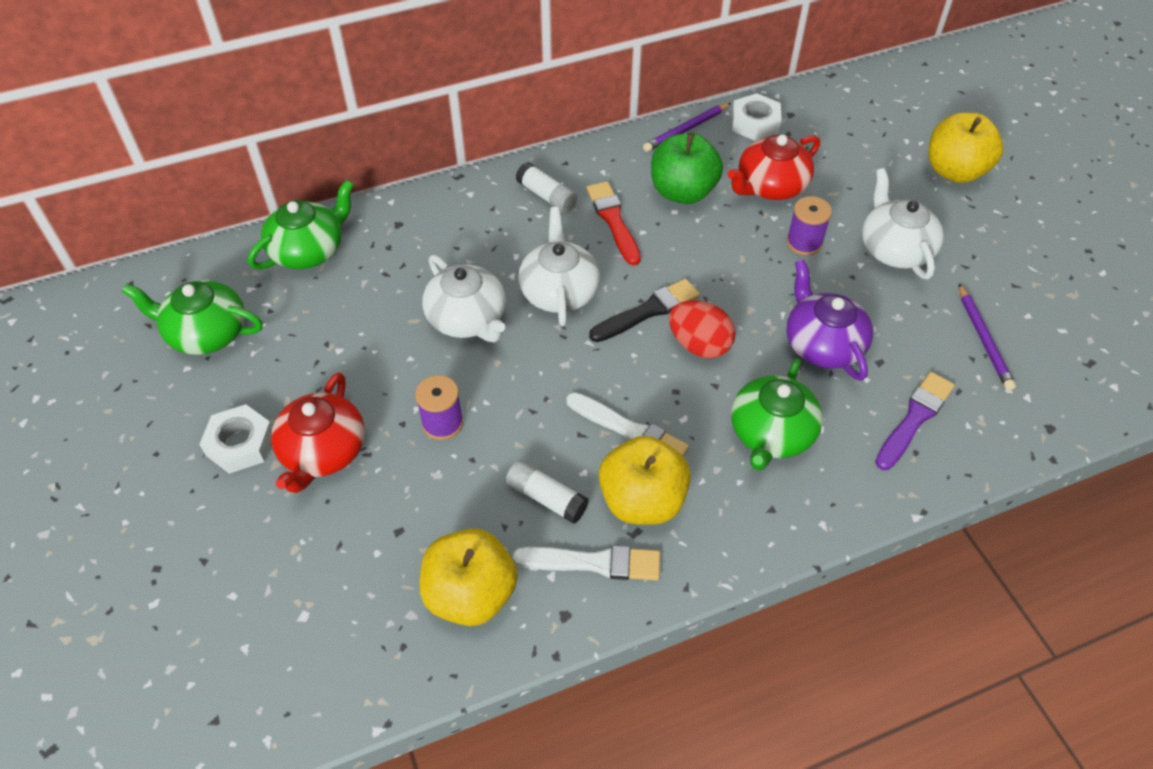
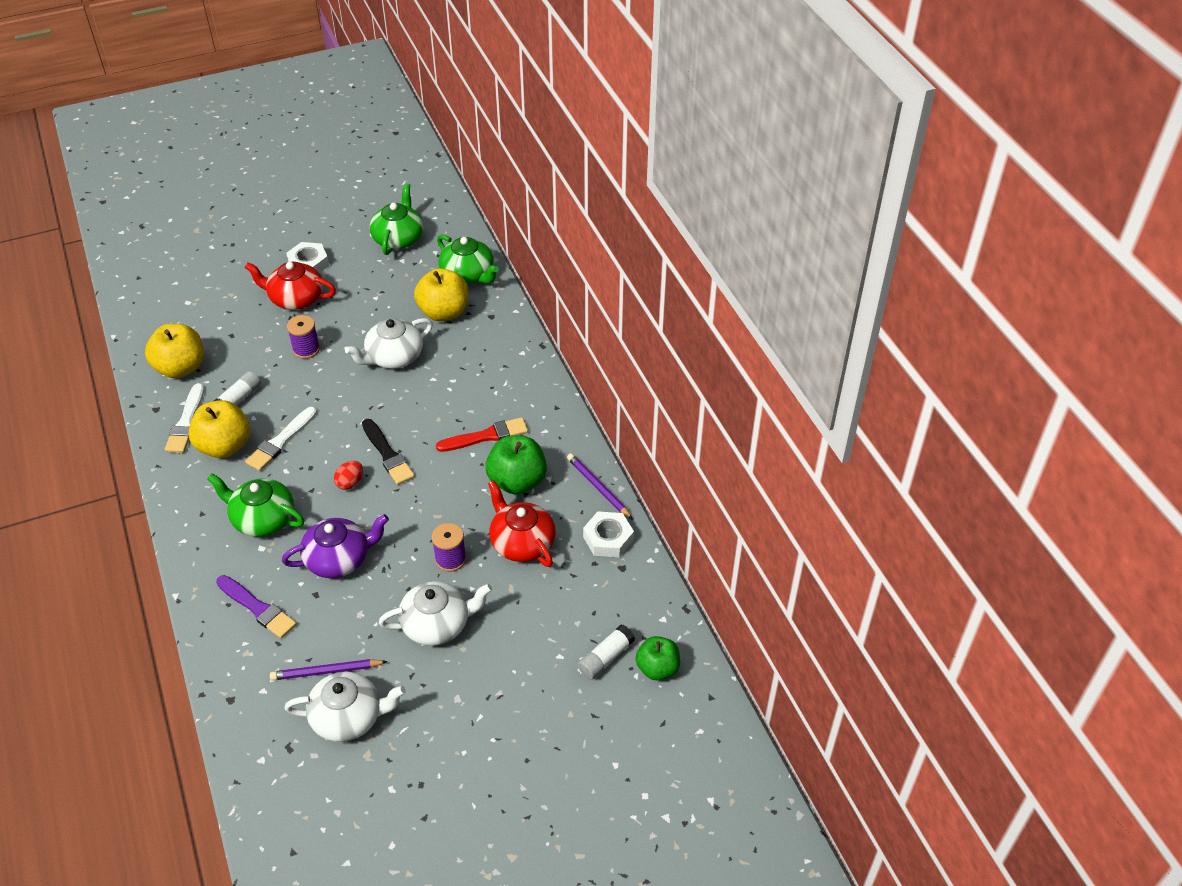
camera: 90 degrees right, 5 degrees down
white glue stick [516,162,577,213] -> white glue stick moved to [577,624,635,680]
white teapot [518,207,600,327] -> white teapot moved to [284,672,406,742]
red egg [669,300,736,359] -> red egg [334,461,363,490], size x0.63
yellow apple [928,112,1003,183] -> yellow apple moved to [414,268,468,321]
none -> green apple [636,636,680,680]

